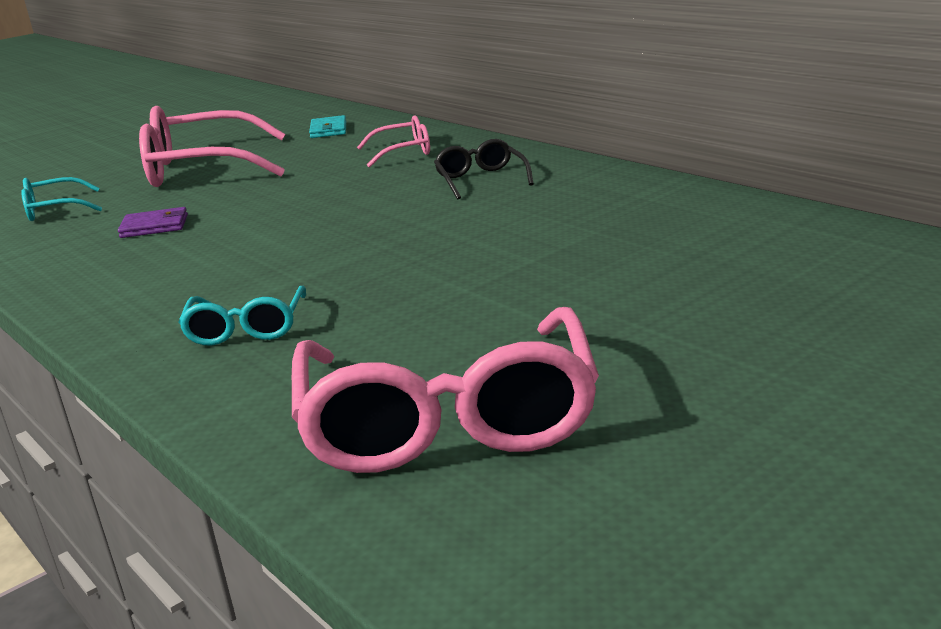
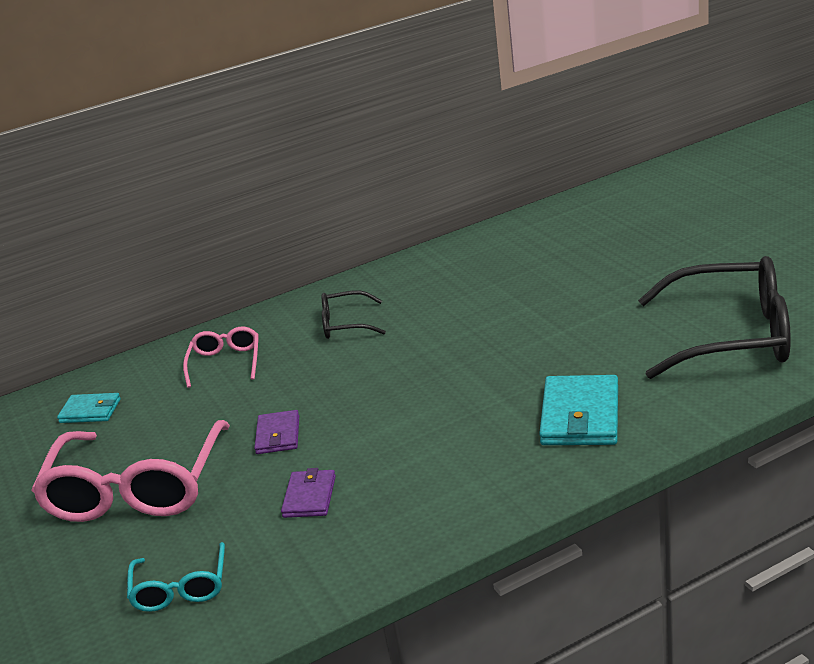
camera: 75 degrees left, 5 degrees up
turquoise glasses [178,286,306,345] -> turquoise wallet [539,375,618,445]
pink glasses [292,307,599,473] -> black glasses [638,256,791,379]
none -> purple wallet [254,410,299,454]

